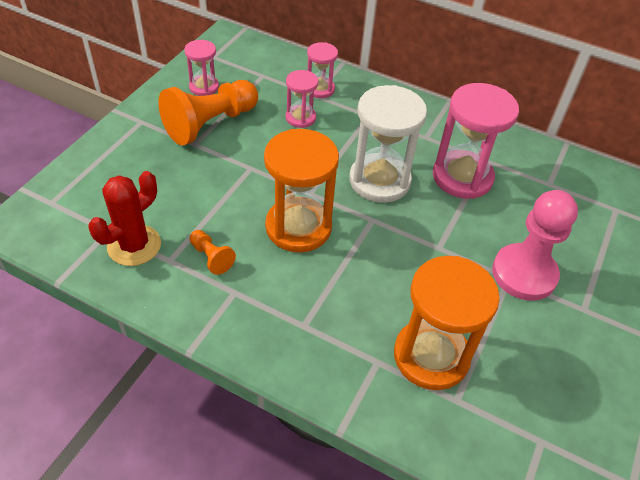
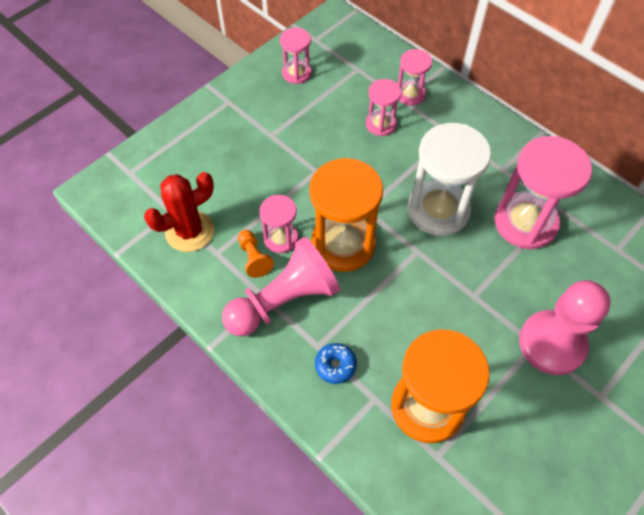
camera: 20 degrees right, 10 degrees up
orange pawn [158,80,258,146] -> none
none -> pink pawn [222,236,340,336]
none -> pink hourglass [260,195,298,253]
none -> blue donut [315,343,357,384]

